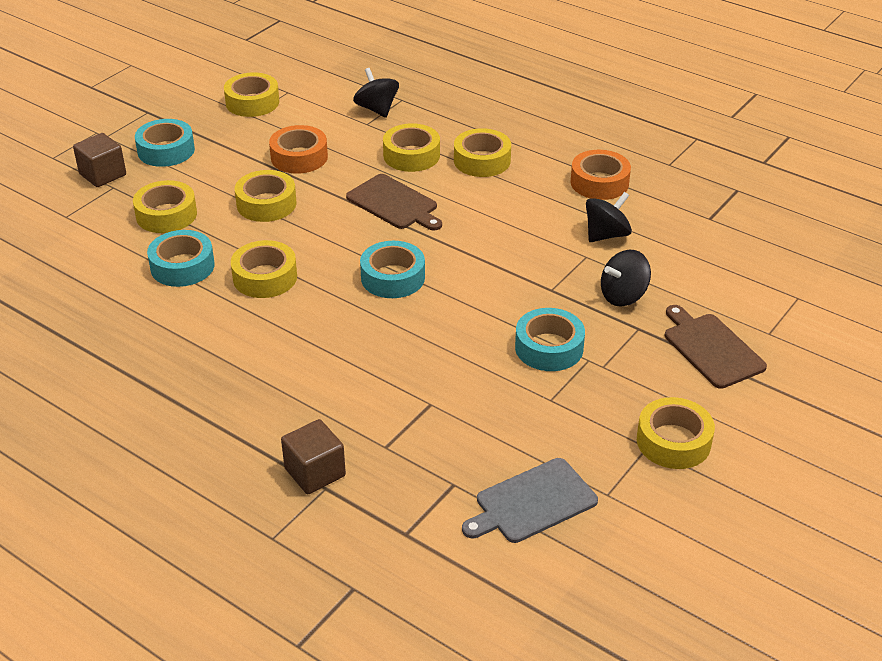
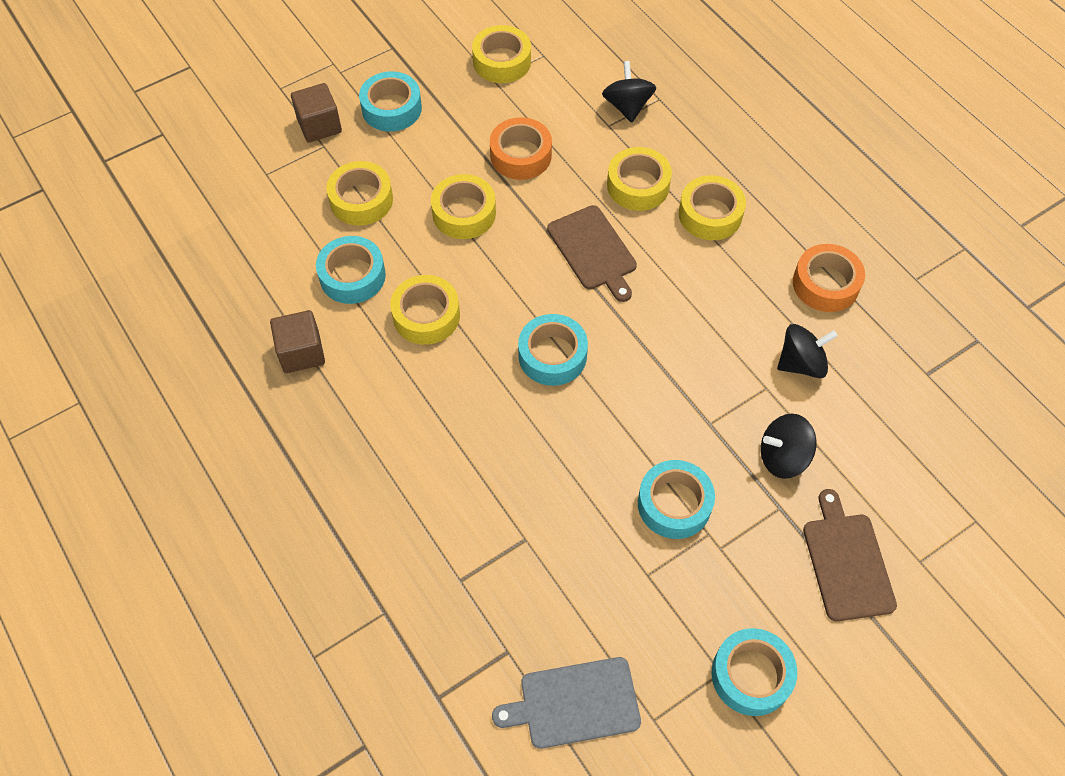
camera: 20 degrees right, 20 degrees up
brown cube [281,419,346,494] -> brown cube moved to [270,310,325,373]
yellow tape [637,397,715,469] -> turquoise tape [711,628,797,716]

